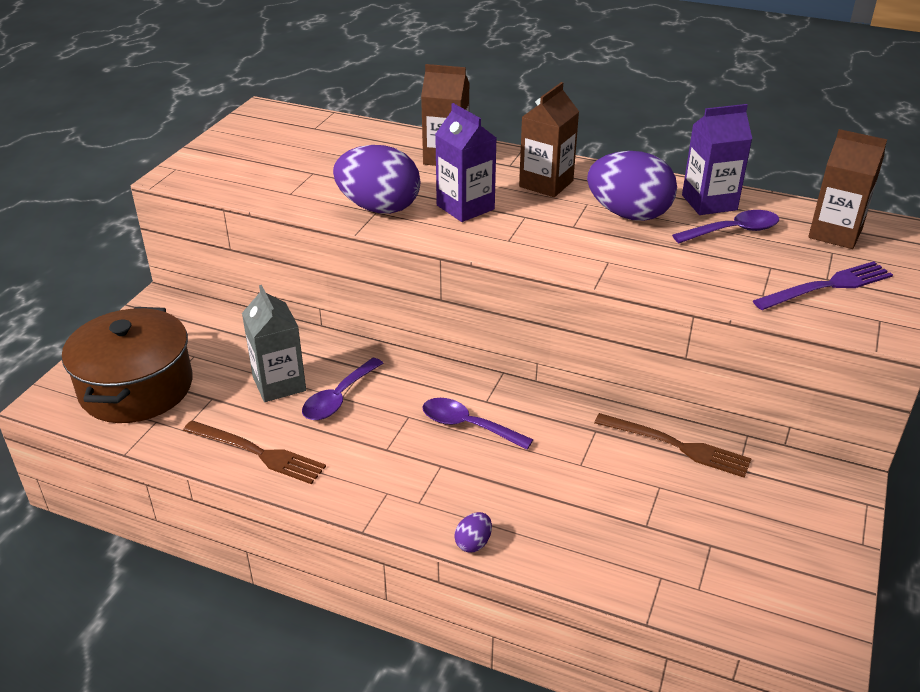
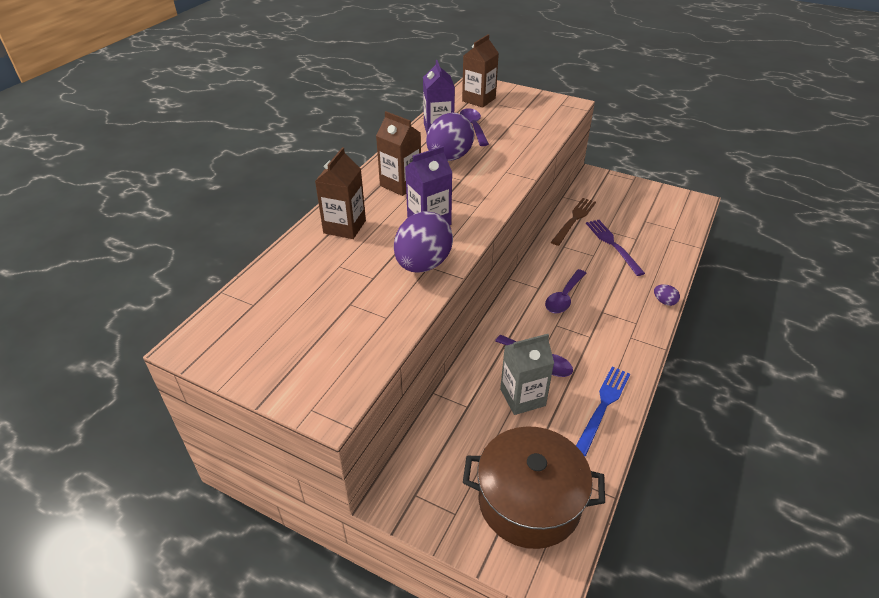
camera: 85 degrees left, 5 degrees up
brown fork [183,421,326,484] -> blue fork [576,367,630,456]
purple fork [753,261,893,310] -> purple fork moved to [586,220,645,276]

